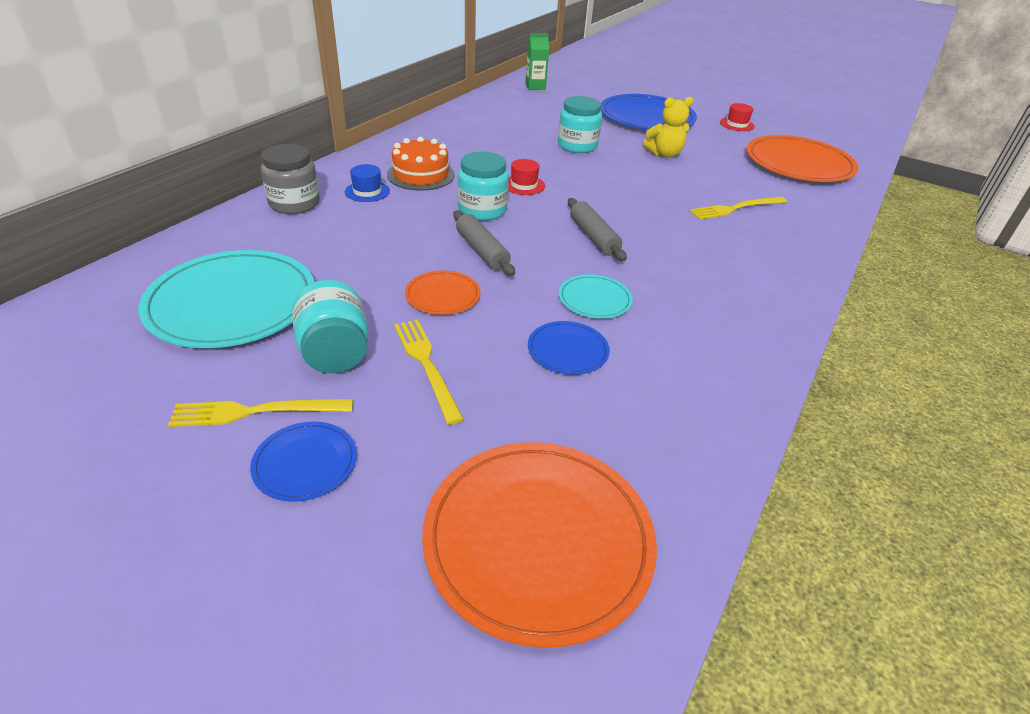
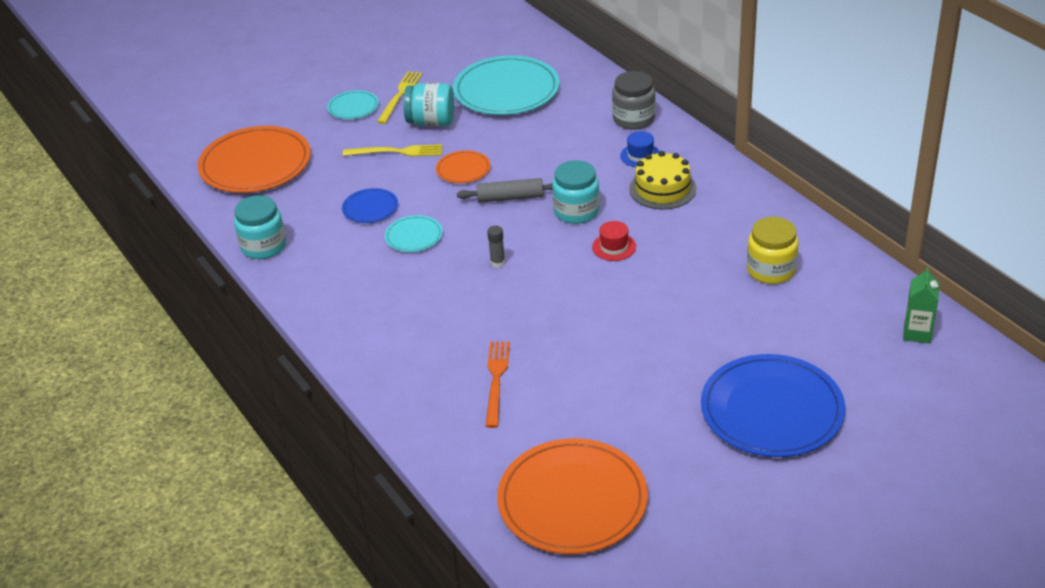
camera: 120 degrees right, 0 degrees up
blue plate [250,422,357,502] -> turquoise plate [327,90,379,120]
orange cake [387,137,455,190] -> yellow cake [629,151,696,210]
turquoise jar [558,96,602,153] -> turquoise jar moved to [234,195,286,259]
grey rolling pin [568,198,627,261] -> grey glue stick [487,226,505,268]
yellow teddy bear [643,97,694,157] -> none
yellow fork [690,197,787,220] -> orange fork [485,341,510,428]
red hat [720,103,755,131] -> none
none -> yellow jar [747,217,799,284]

